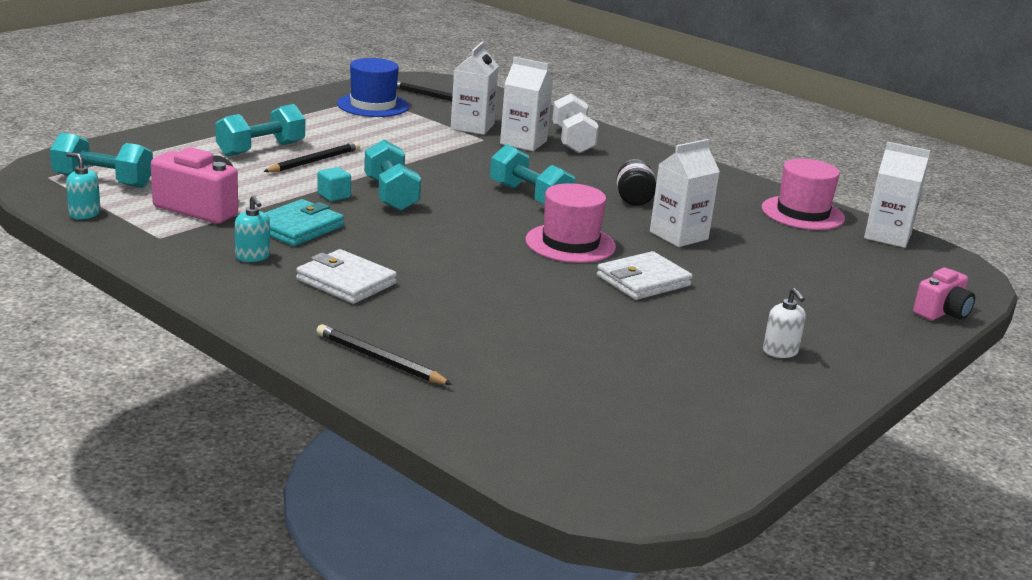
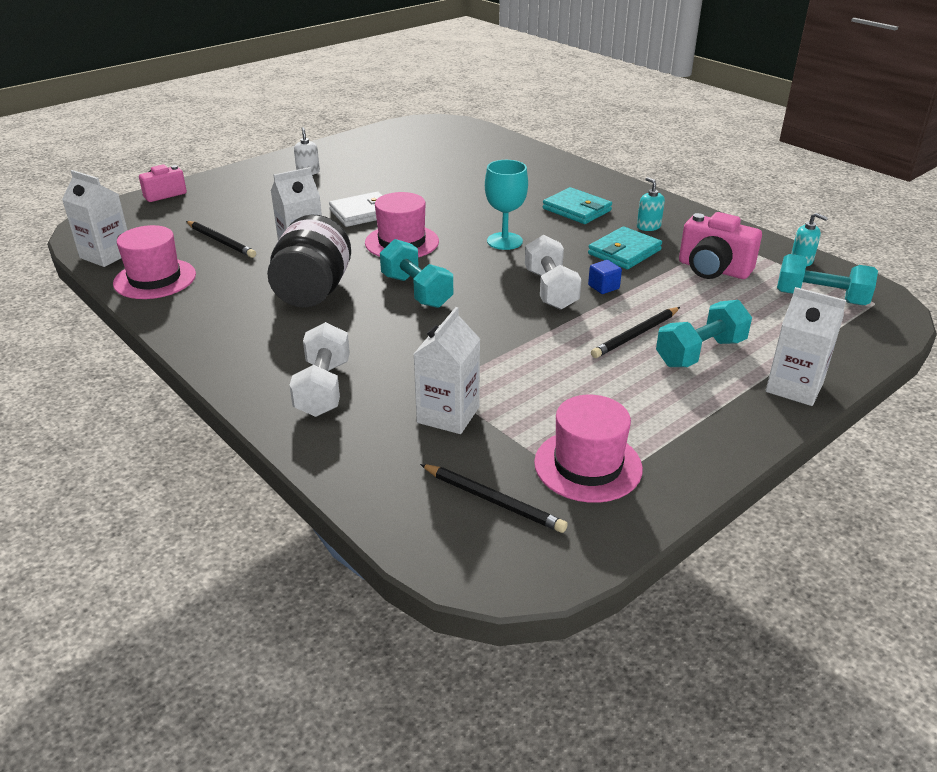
camera: 170 degrees left, 10 degrees up
white wallet [296,249,397,304] -> turquoise wallet [543,187,612,224]
black pencil [316,324,453,385] -> black pencil moved to [186,221,256,258]
turquoise cube [317,167,351,201] -> blue cube [588,260,622,294]
blue hat [337,58,409,117] -> pink hat [534,395,643,503]
turquoise dumbbell [364,140,421,211] -> white dumbbell [525,235,582,310]
white carton [500,57,553,151] -> white carton moved to [766,287,846,406]
black jar [616,159,656,206] -> black jar [267,214,351,308], size x1.87
none -> turquoise goblet [485,160,528,250]

